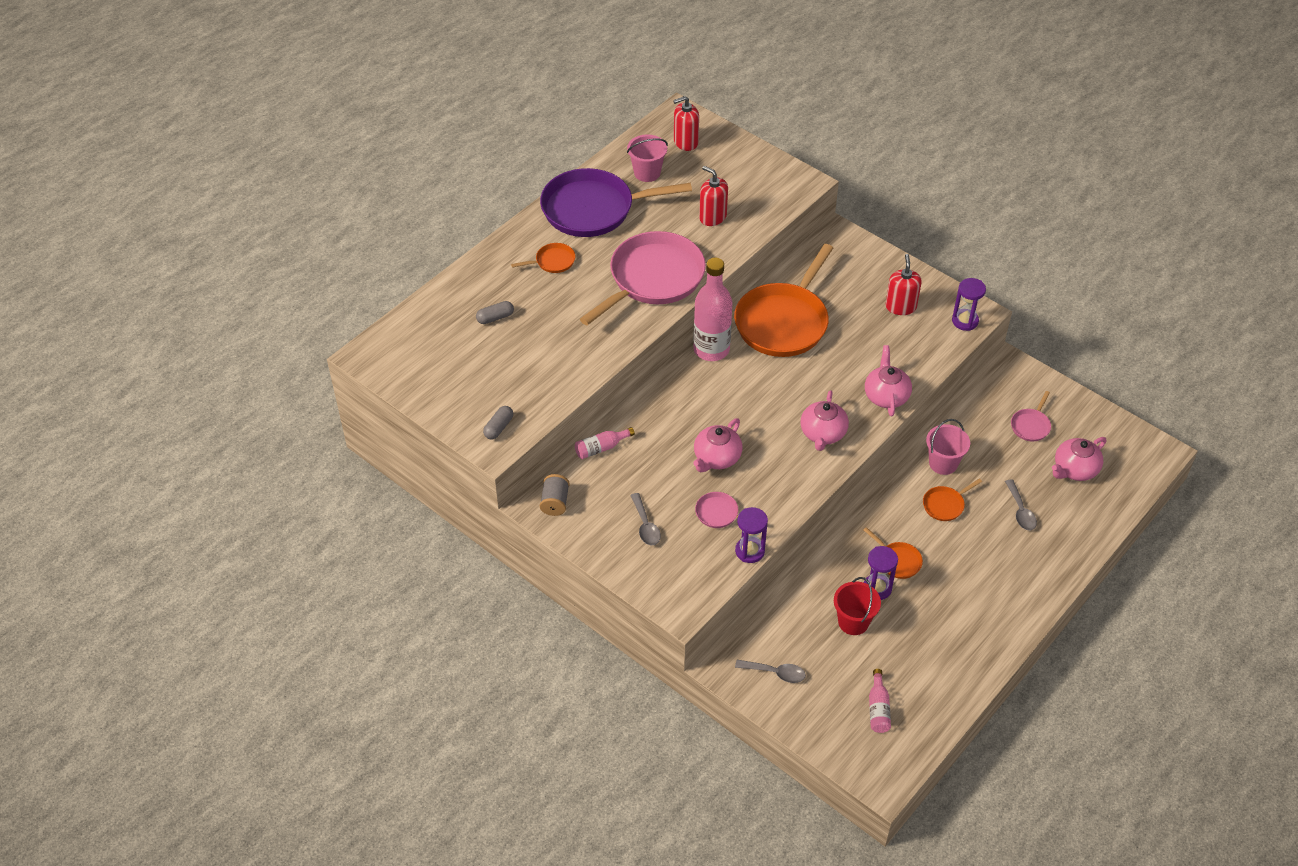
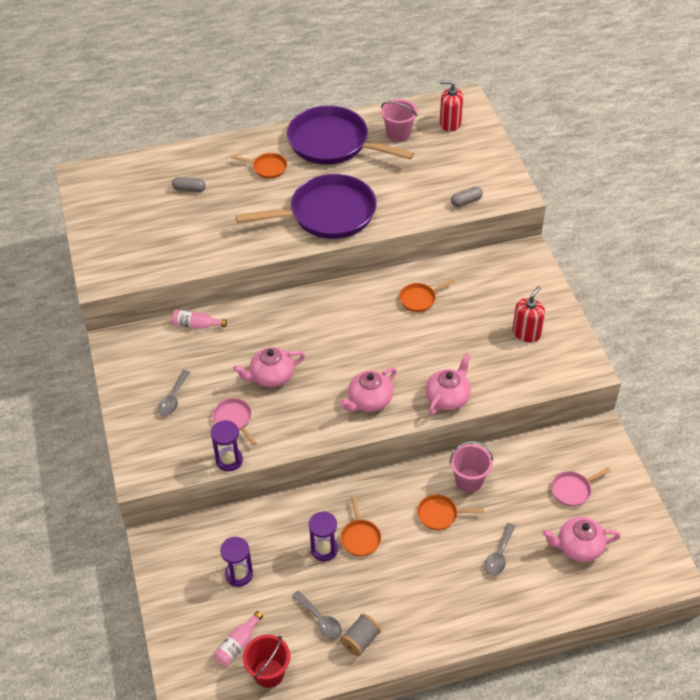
camera: 35 degrees right, 0 degrees up
grey capsule [483,406,513,439] -> grey capsule moved to [451,187,483,207]
grey spool [540,474,570,516] -> grey spool moved to [340,614,381,656]
pink pan [580,231,706,325] -> purple pan [235,174,377,239]
pink bottle [693,258,732,361] -> none
red soap dispenser [699,166,728,226] -> none
orange pan [734,244,833,357] -> orange pan [399,279,455,312], size x0.42
grey spoon [735,660,806,683] -> grey spoon moved to [292,590,342,639]
red bucket [834,577,881,635] -> red bucket moved to [243,635,290,688]
purple hourglass [952,278,986,331] -> purple hourglass moved to [220,537,253,587]

